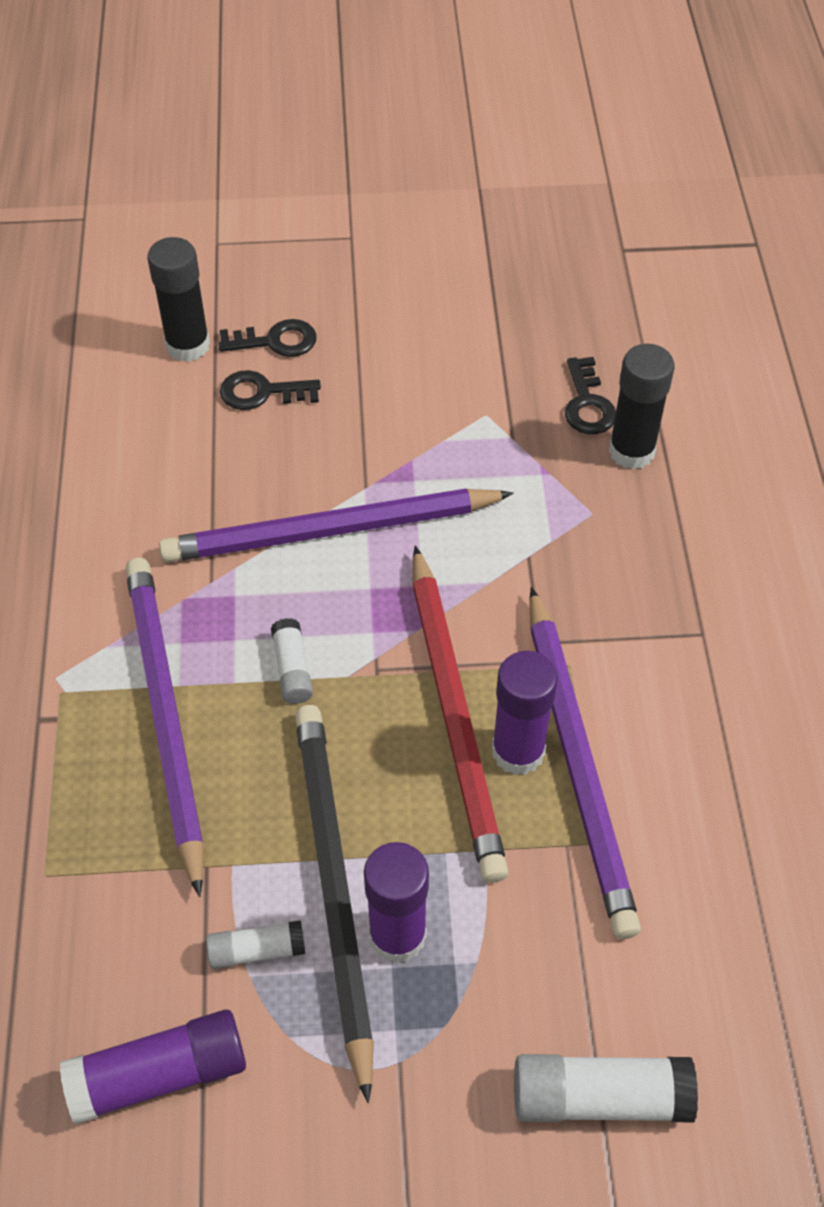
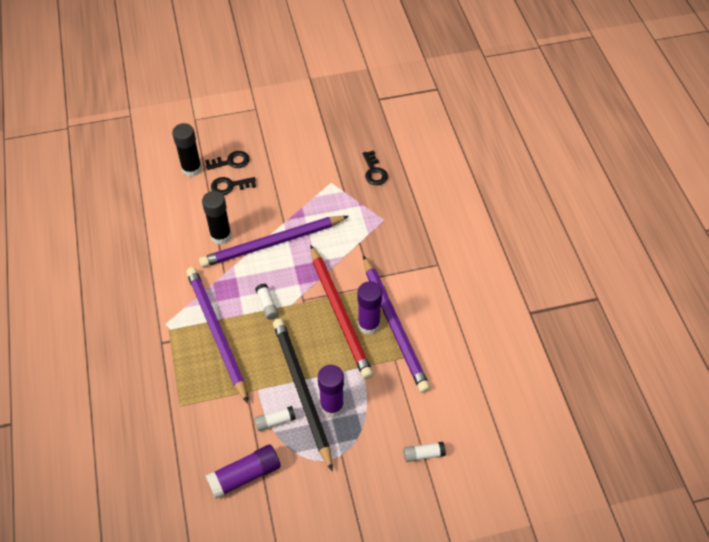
camera: 10 degrees left, 0 degrees up
white glue stick [514,1054,698,1122] -> white glue stick [403,442,446,462], size x0.58
black glue stick [608,344,675,469] -> black glue stick moved to [202,191,232,244]

